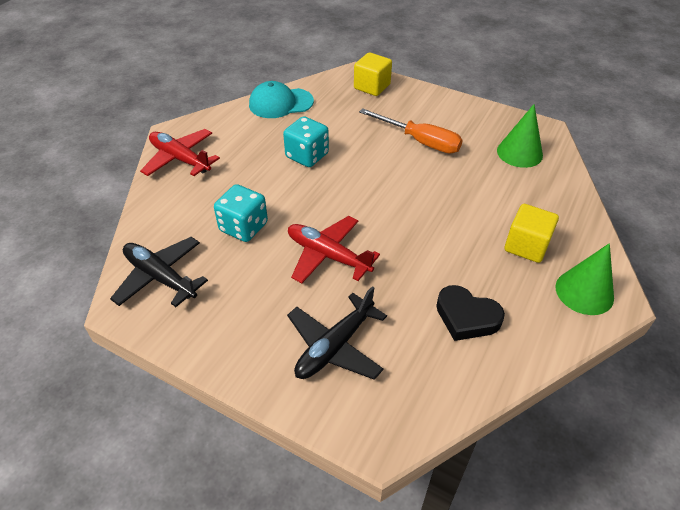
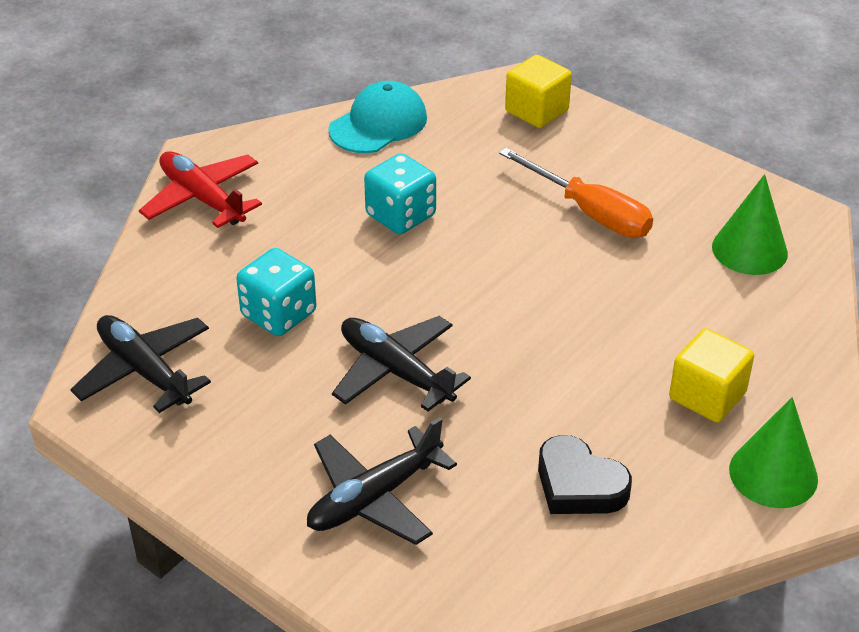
camera: 10 degrees right, 5 degrees down
turquoise cap [249,81,314,118] -> turquoise cap turned 135 degrees clockwise [328,81,427,153]
red plane [288,216,380,283] -> black plane [332,316,471,412]

